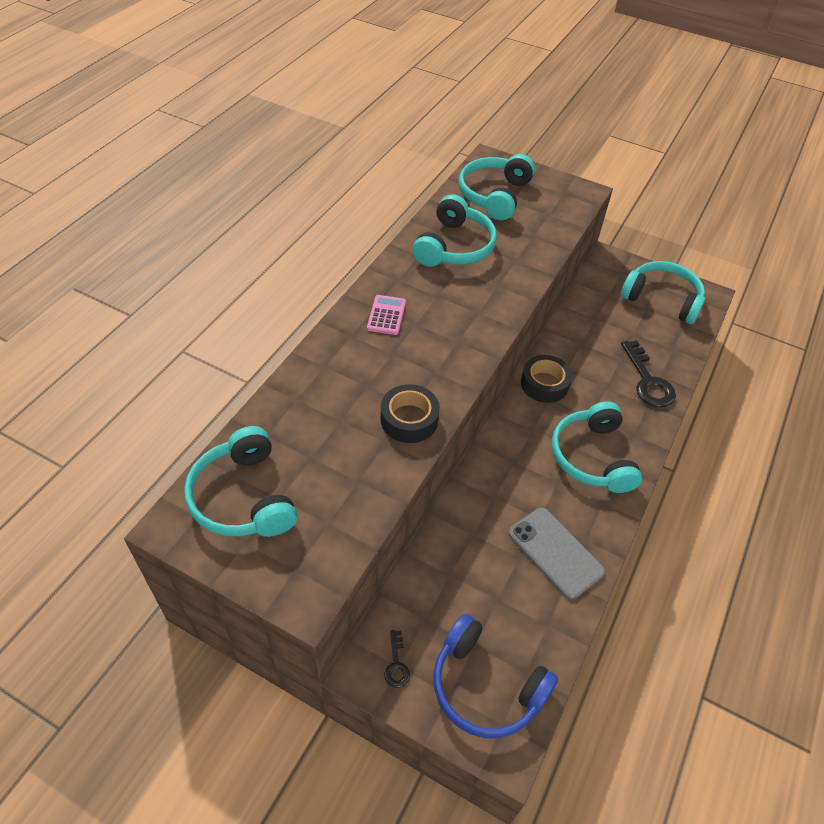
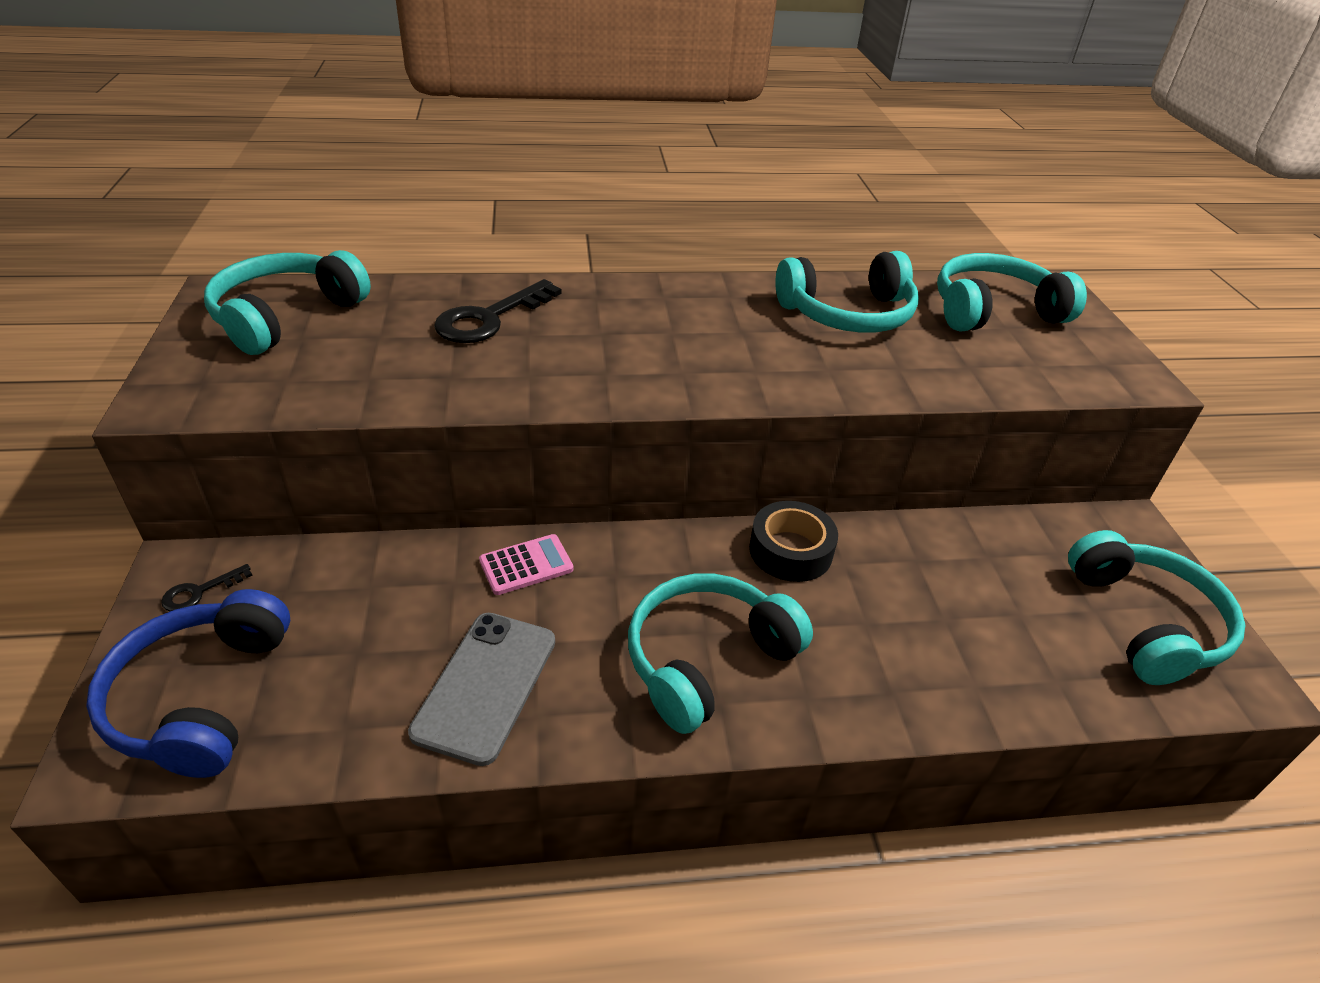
camera: 55 degrees right, 10 degrees down
pink calculator [367,295,406,335] -> pink calculator moved to [479,534,574,595]
black tape [381,384,440,443] -> none
black key [621,340,676,408] -> black key moved to [434,279,561,343]

